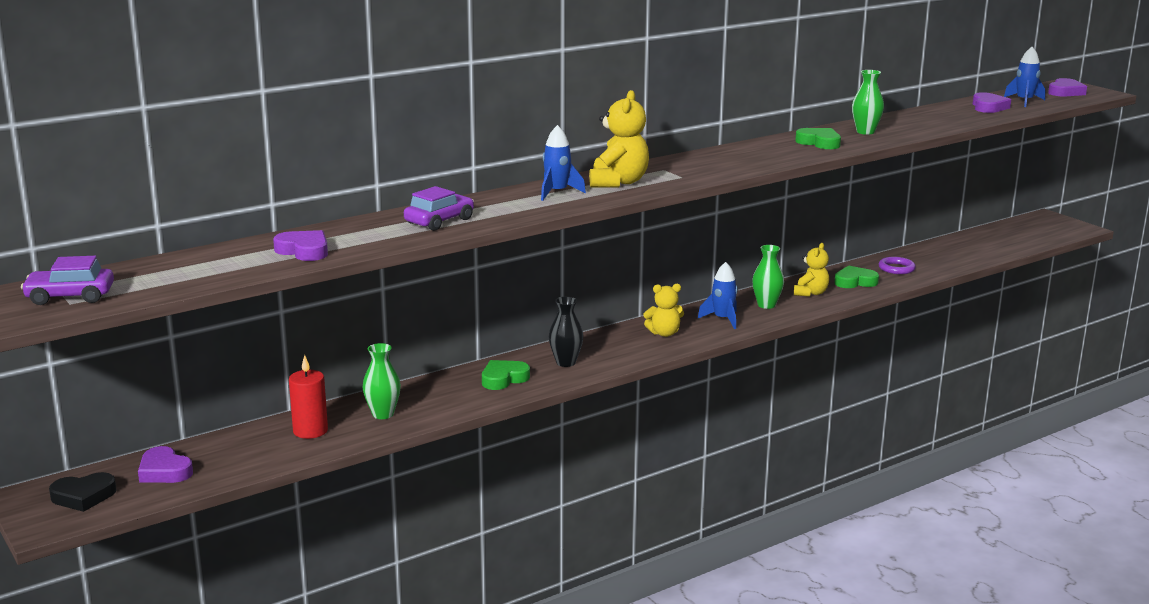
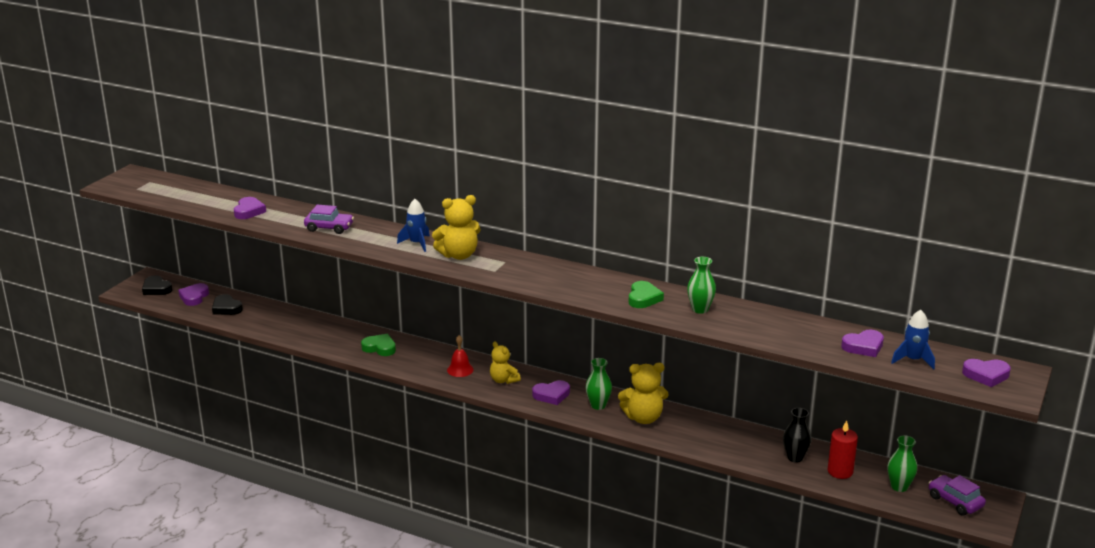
camera: 60 degrees right, 5 degrees up
purple car [21,256,114,305] -> purple car moved to [929,475,986,516]
red candle [289,355,328,439] -> red candle moved to [828,420,858,479]
green vase [363,343,401,419] -> green vase moved to [888,436,917,492]
black vase [549,297,583,367] -> black vase moved to [783,408,812,463]
blue rocket [698,262,738,329] -> purple heart [532,380,570,405]
yellow teddy bear [794,243,829,297] -> yellow teddy bear [618,363,668,424], size x1.52
green heart [834,266,879,288] -> none
purple ring [879,257,916,274] -> none
none -> black heart [212,294,243,315]
none -> red bell [447,335,474,377]

